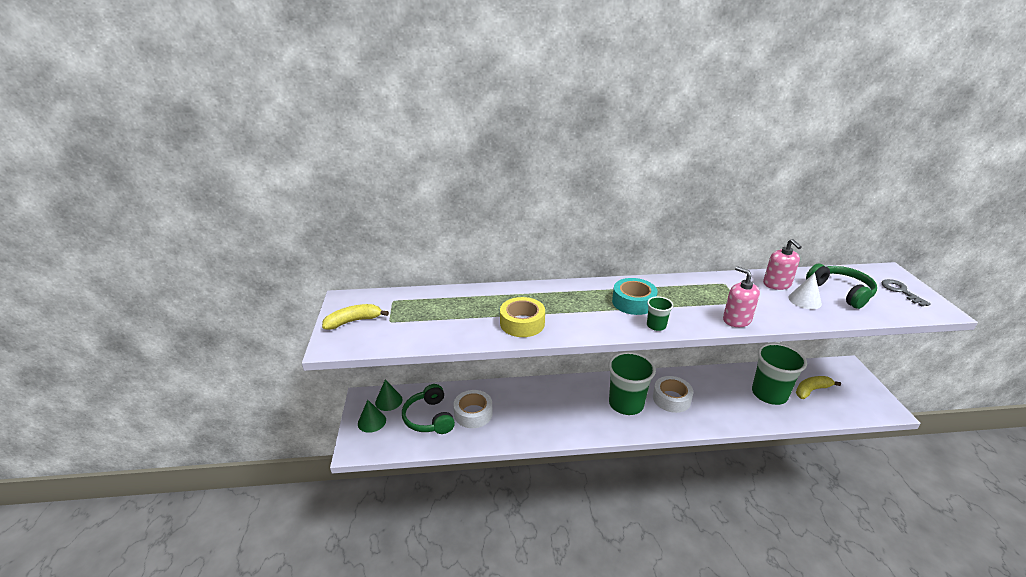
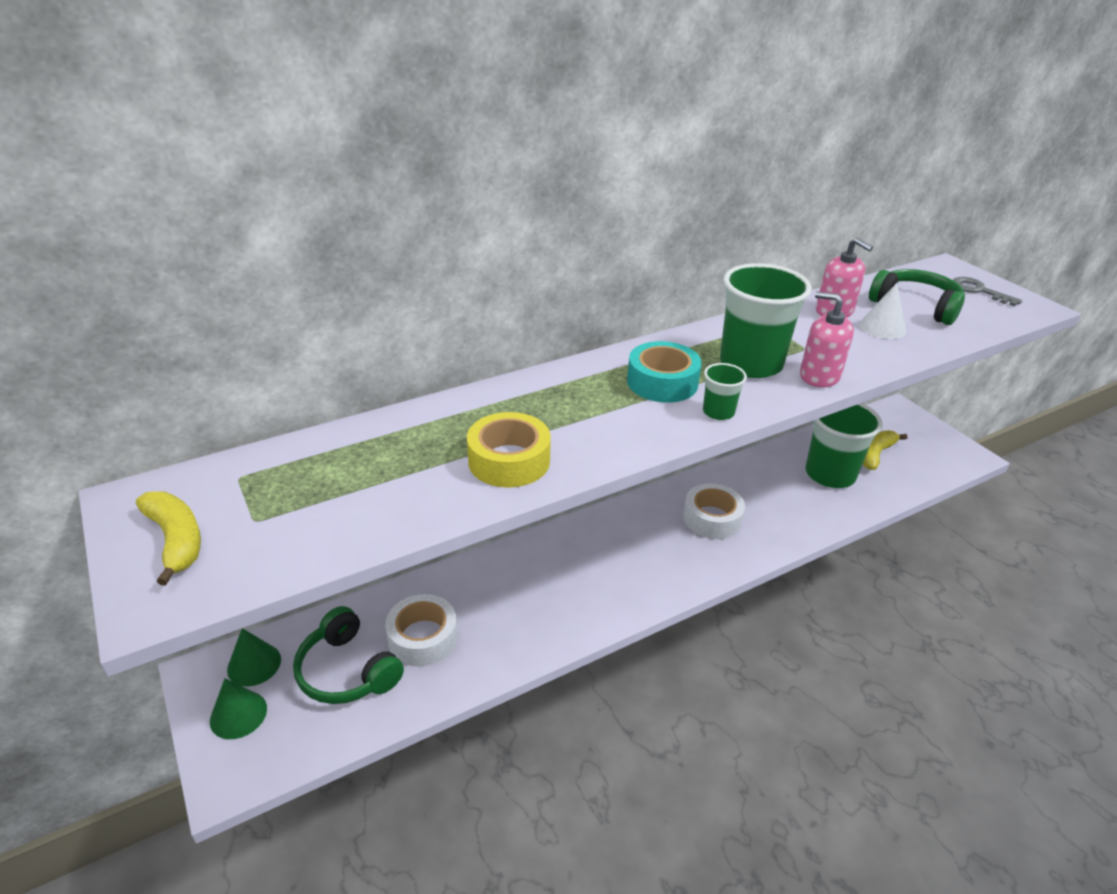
camera: 25 degrees left, 5 degrees up
yellow banana [322,304,389,330] -> yellow banana turned 105 degrees clockwise [136,491,201,586]
green cup [608,352,656,415] -> green cup moved to [720,263,812,378]

